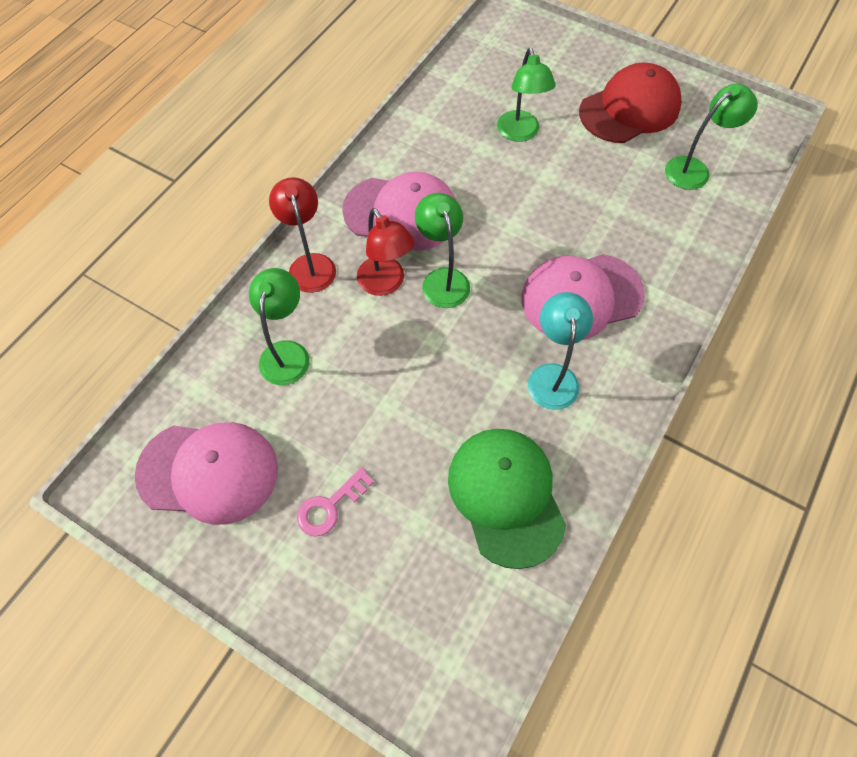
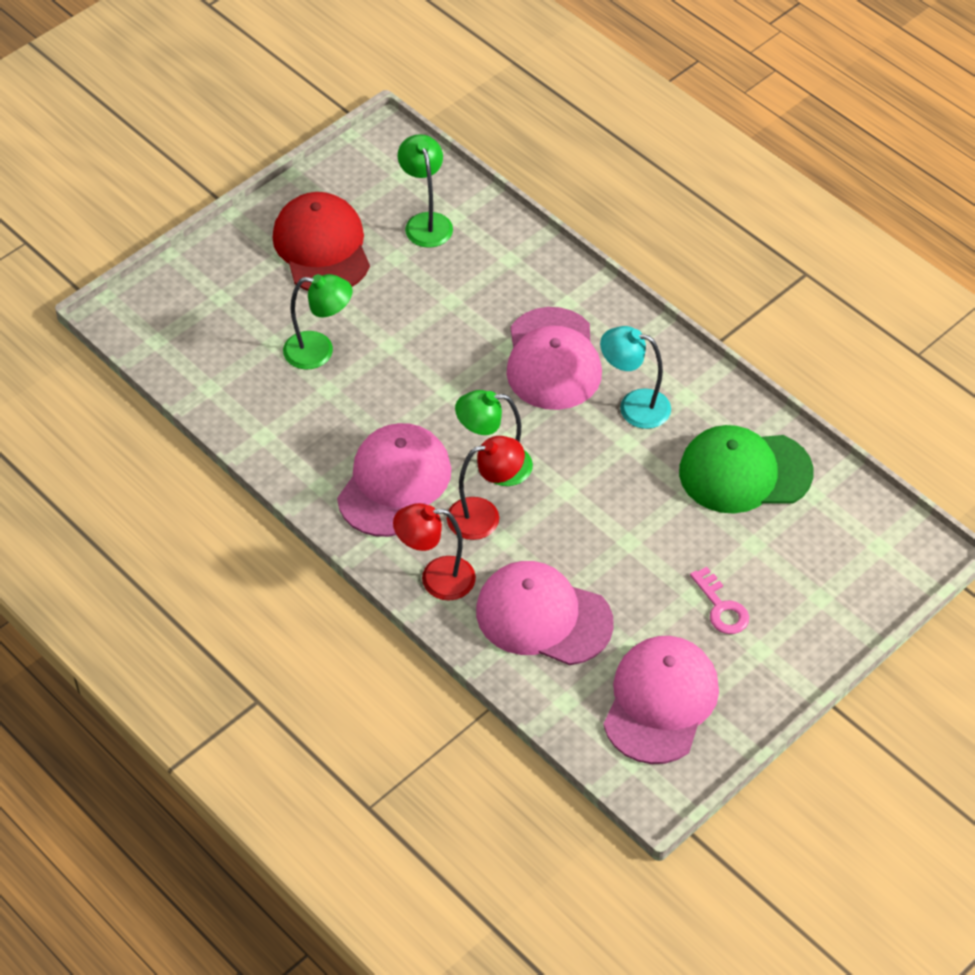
camera: 75 degrees left, 10 degrees down
green lamp [249,268,310,385] -> pink cap [476,561,614,665]

